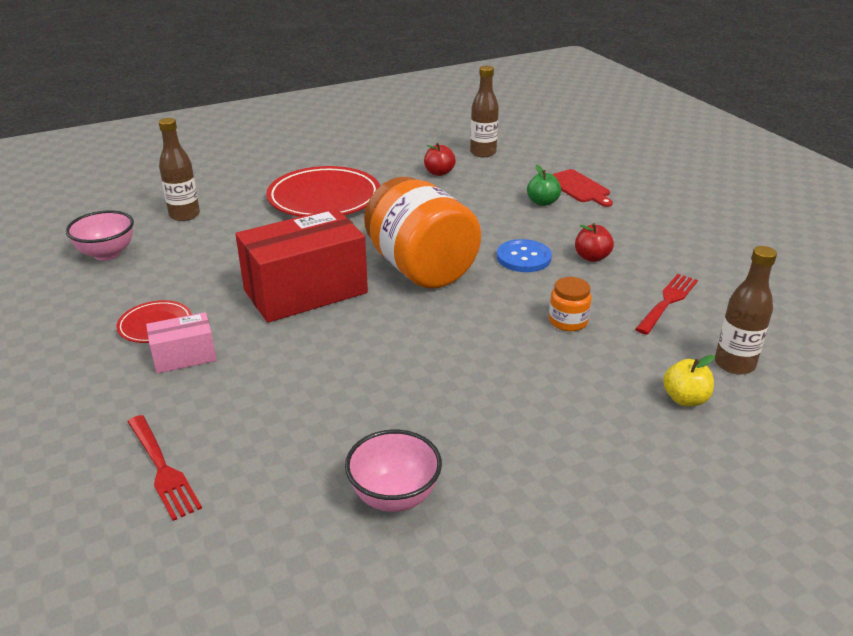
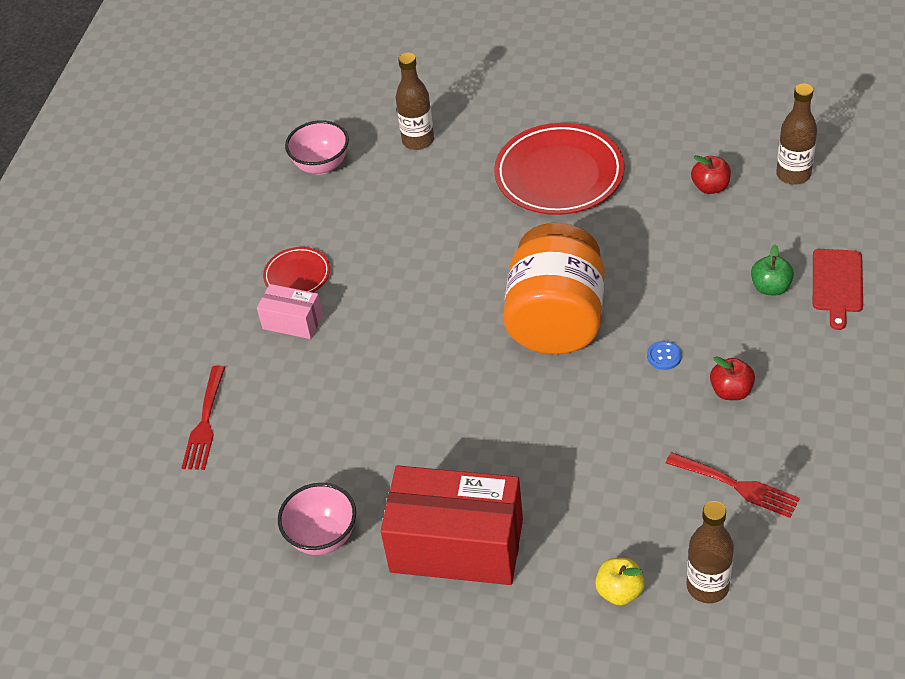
camera: 45 degrees right, 15 degrees up
red box [235,208,368,323] -> red box moved to [380,465,523,585]
blue button [497,239,552,272] -> blue button [647,341,682,370], size x0.56
orange jar [549,277,592,331] -> none
red fork [635,274,698,335] -> red fork turned 45 degrees clockwise [666,452,800,518]

